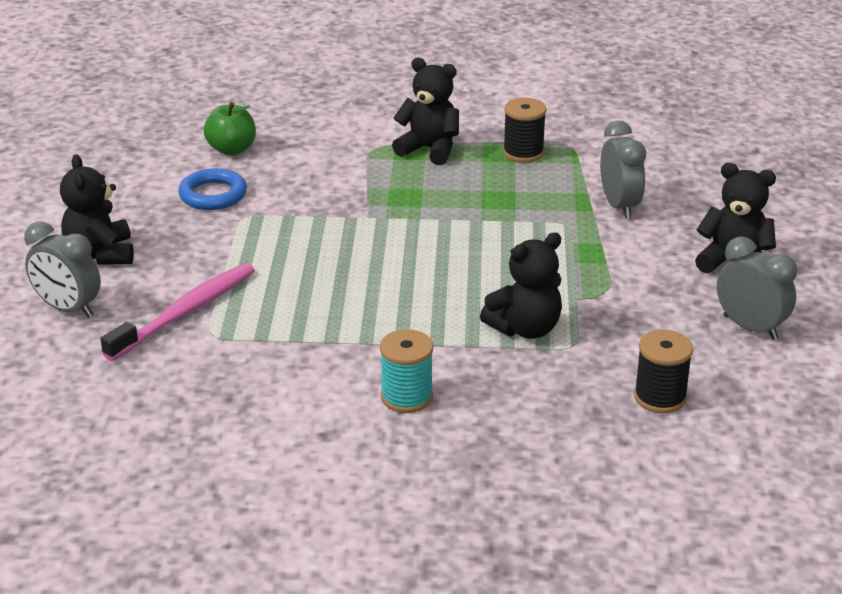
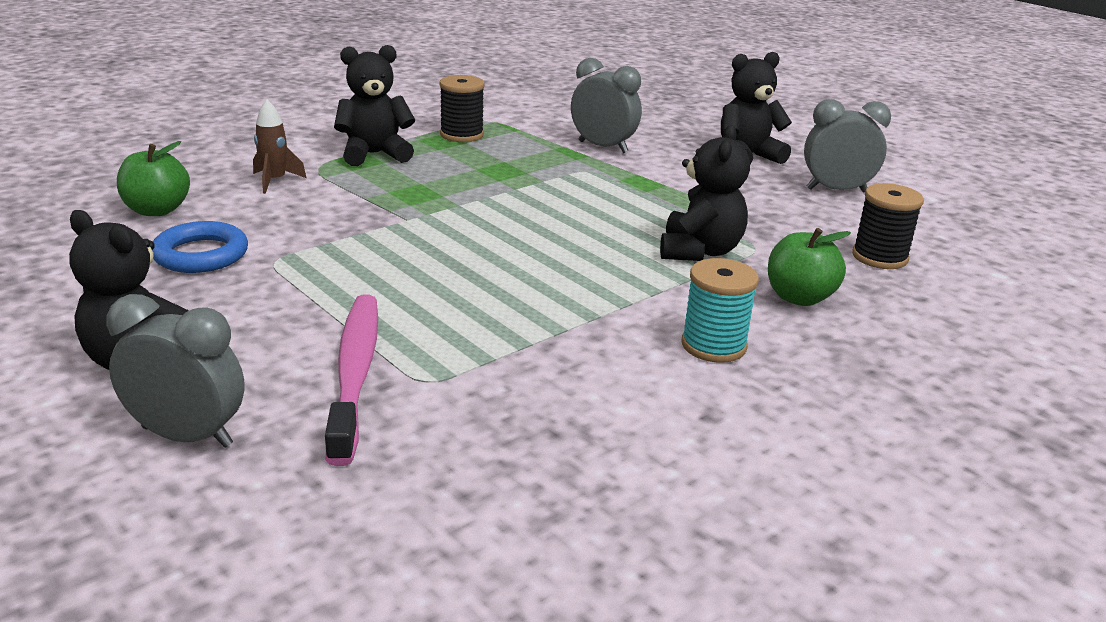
camera: 45 degrees left, 5 degrees down
grey clock [24,221,101,318] -> grey clock turned 150 degrees counterclockwise [107,294,245,448]
none -> brown rocket [253,100,306,194]
none -> green apple [768,228,851,306]

